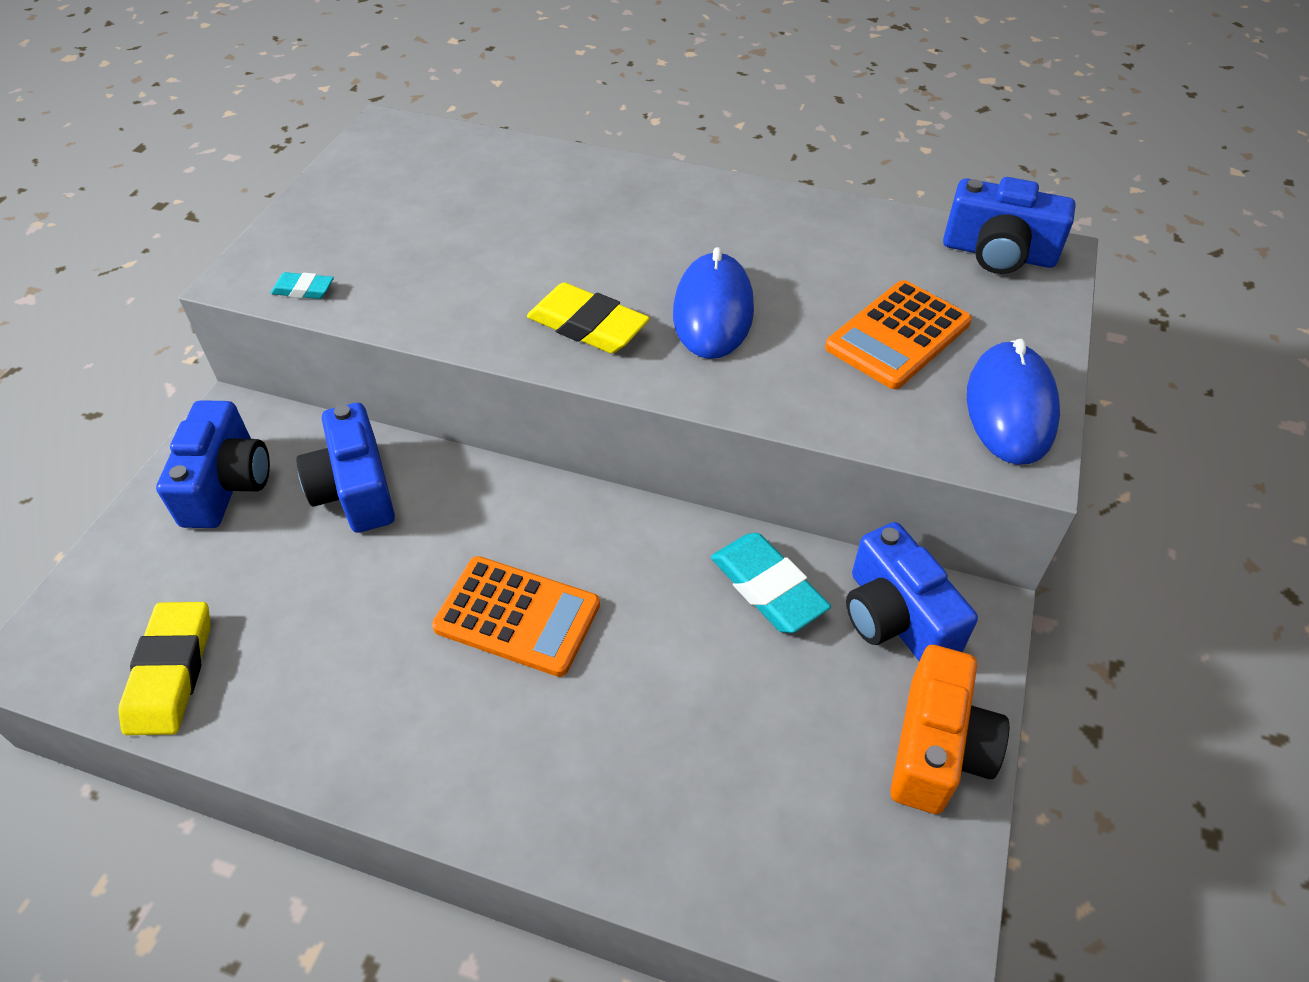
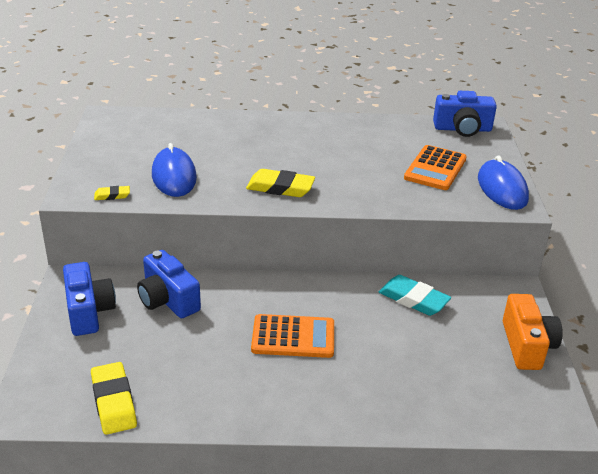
camera: 20 degrees left, 15 degrees down
turquoise eraser [271,272,334,299] -> yellow eraser [94,186,130,200]
blue mouse [673,247,754,359] -> blue mouse moved to [152,143,197,197]
blue camera [846,522,978,662] -> none

